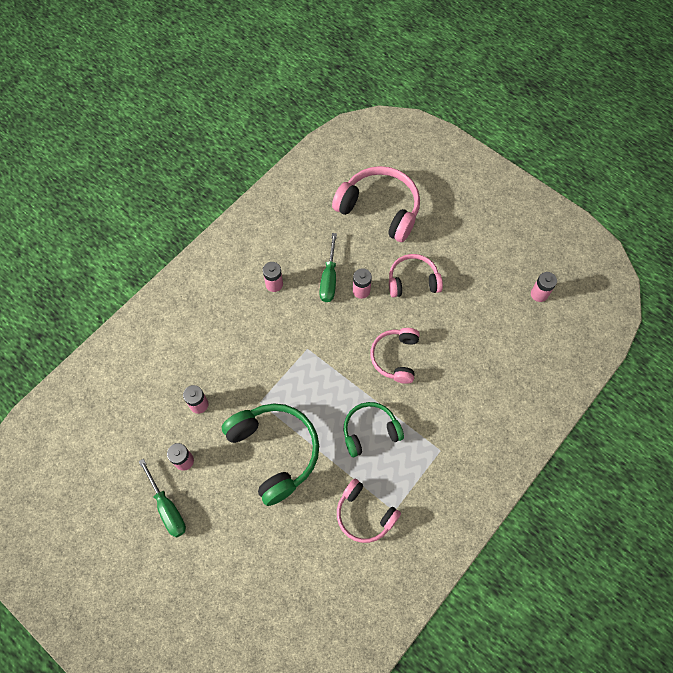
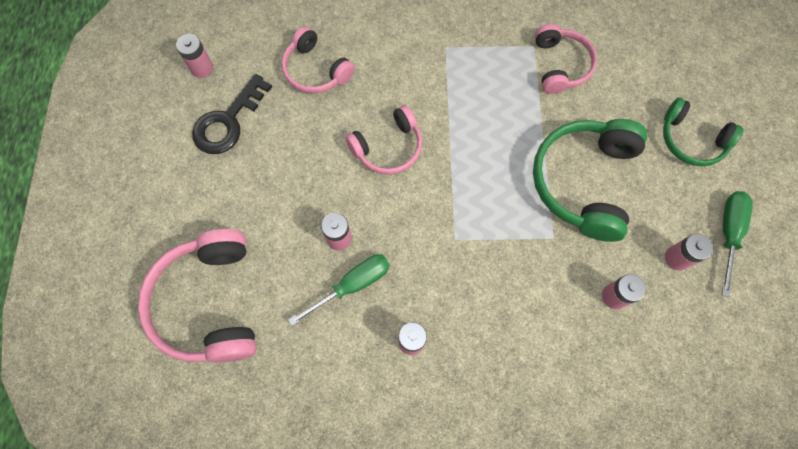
camera: 130 degrees left, 5 degrees up
green headphones [344,402,404,457] -> green headphones moved to [663,98,744,166]
pink headphones [389,254,443,298] -> pink headphones moved to [281,26,355,93]
none -> black key [192,74,272,154]

